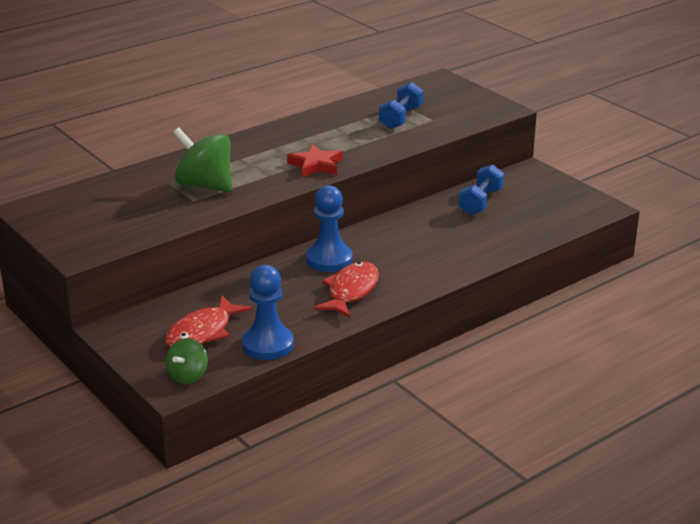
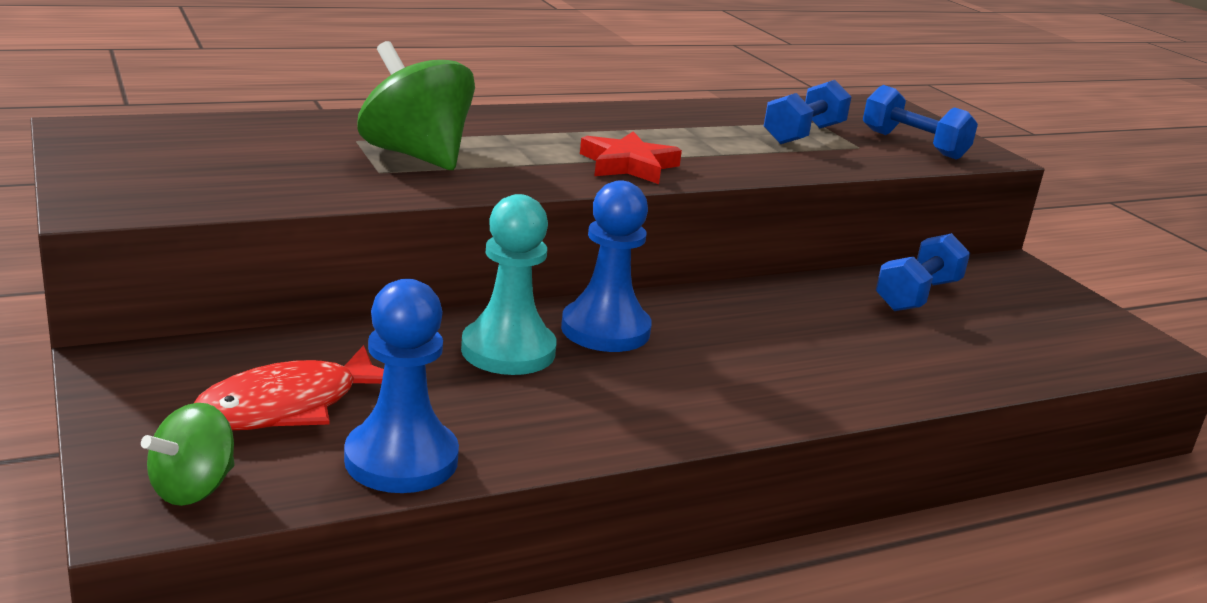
camera: 10 degrees right, 5 degrees down
red fish [313,261,379,318] -> none
none -> turquoise pawn [461,194,556,375]
none -> blue dumbbell [863,85,978,160]

